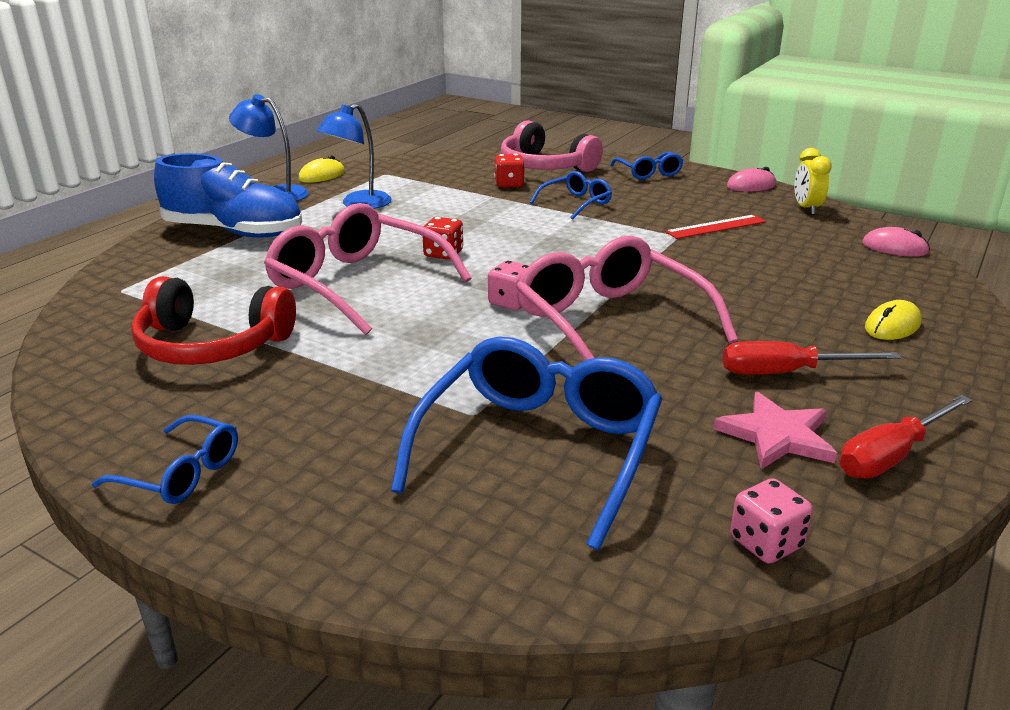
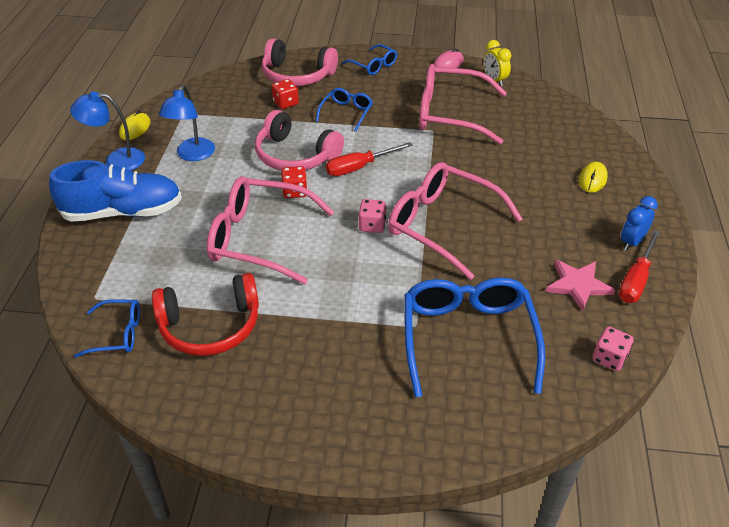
camera: 25 degrees left, 15 degrees up
blue glasses [92,415,238,504] -> blue glasses moved to [74,299,140,358]
red ruler [665,215,766,239] -> pink glasses [419,64,507,144]
red screwdriver [722,341,901,375] -> red screwdriver moved to [326,142,413,176]
pink mouse [862,227,930,256] -> none
none -> pink headphones [255,110,344,171]
none -> blue clock [621,196,658,251]

